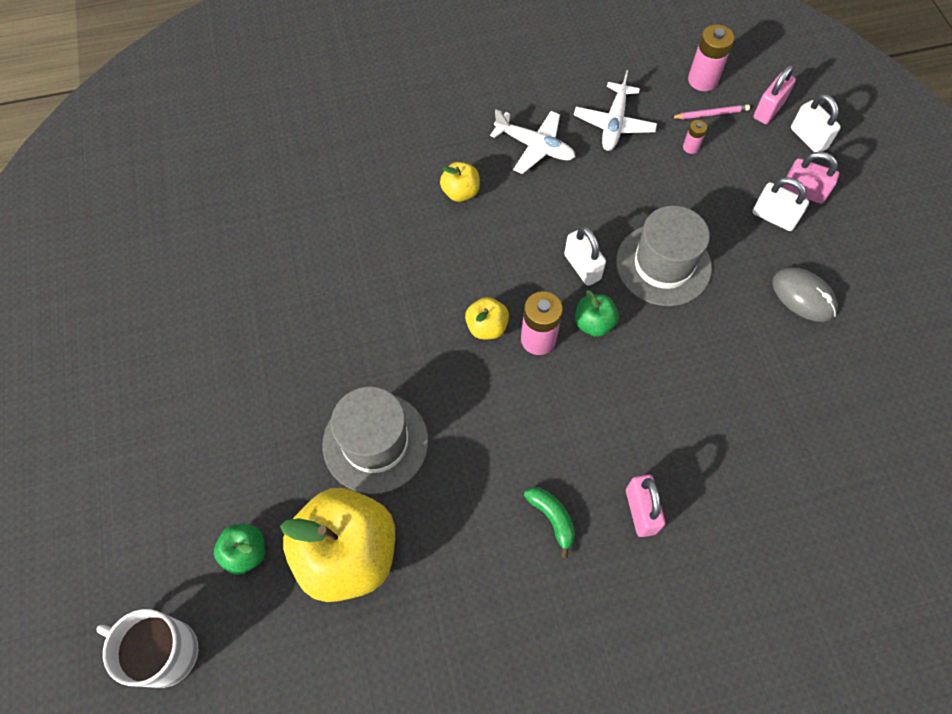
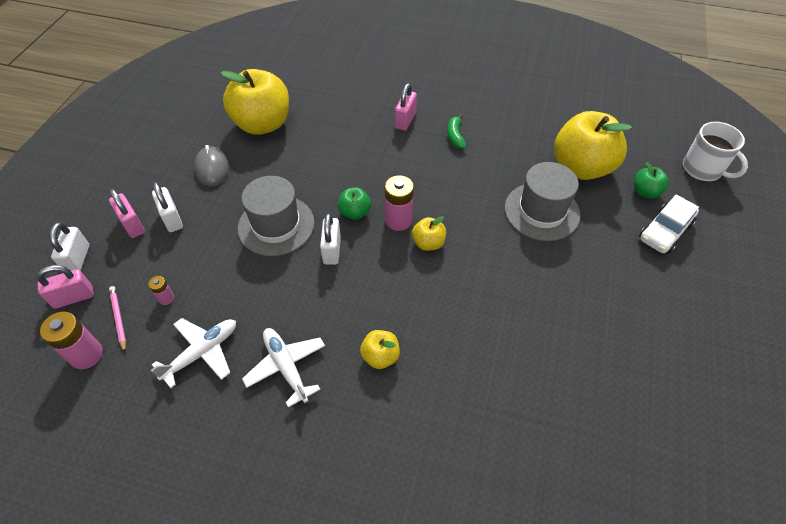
camera: 150 degrees left, 10 degrees down
pink pencil [670,105,750,119] -> pink pencil turned 45 degrees clockwise [109,286,126,352]
none -> yellow apple [220,69,289,135]
none -> white car [639,194,699,254]

